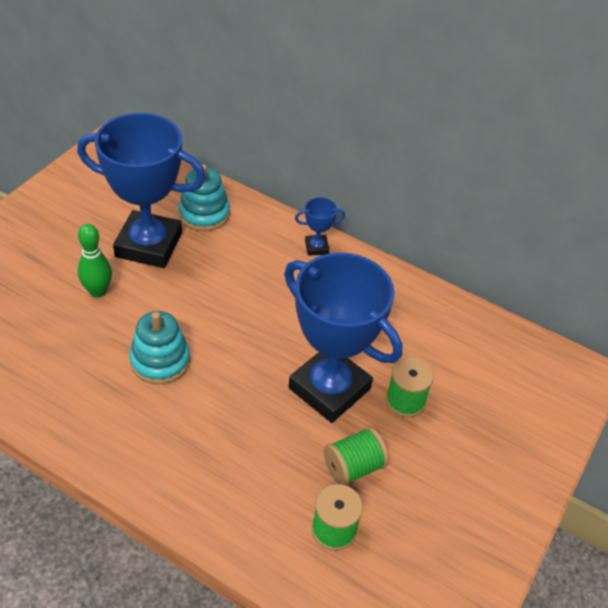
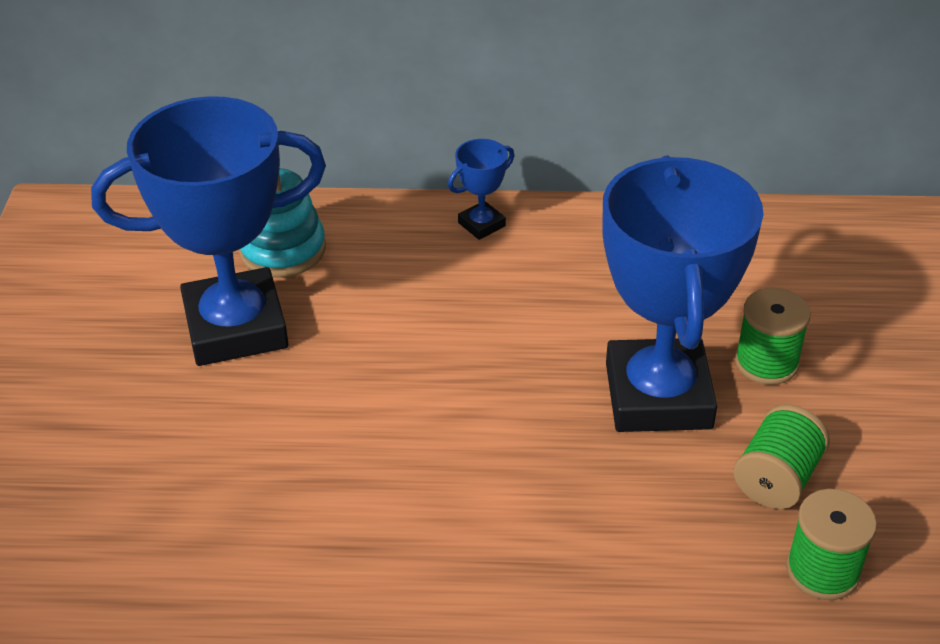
camera: 25 degrees left, 5 degrees down
green bowling pin [78,224,112,298] -> none
turquoise stacking toy [129,311,190,385] -> none
blue trophy [284,253,402,423] -> blue trophy turned 75 degrees clockwise [602,156,764,432]

